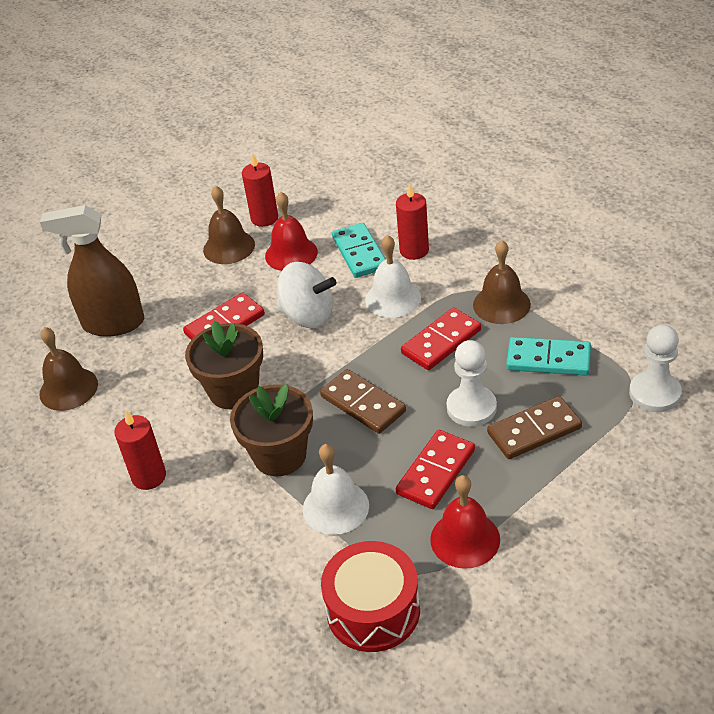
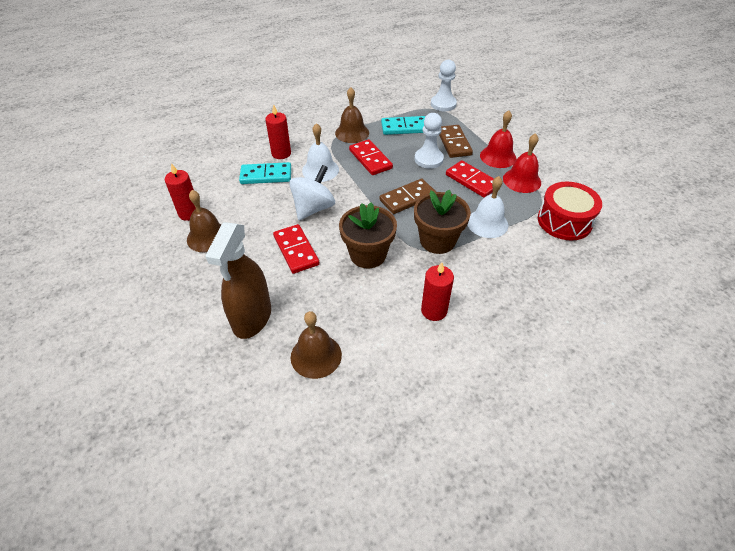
camera: 80 degrees left, 5 degrees up
red bell [265,192,318,271] -> red bell moved to [480,110,516,168]
turquoise domino [506,337,591,376] -> turquoise domino turned 60 degrees clockwise [381,116,425,135]

